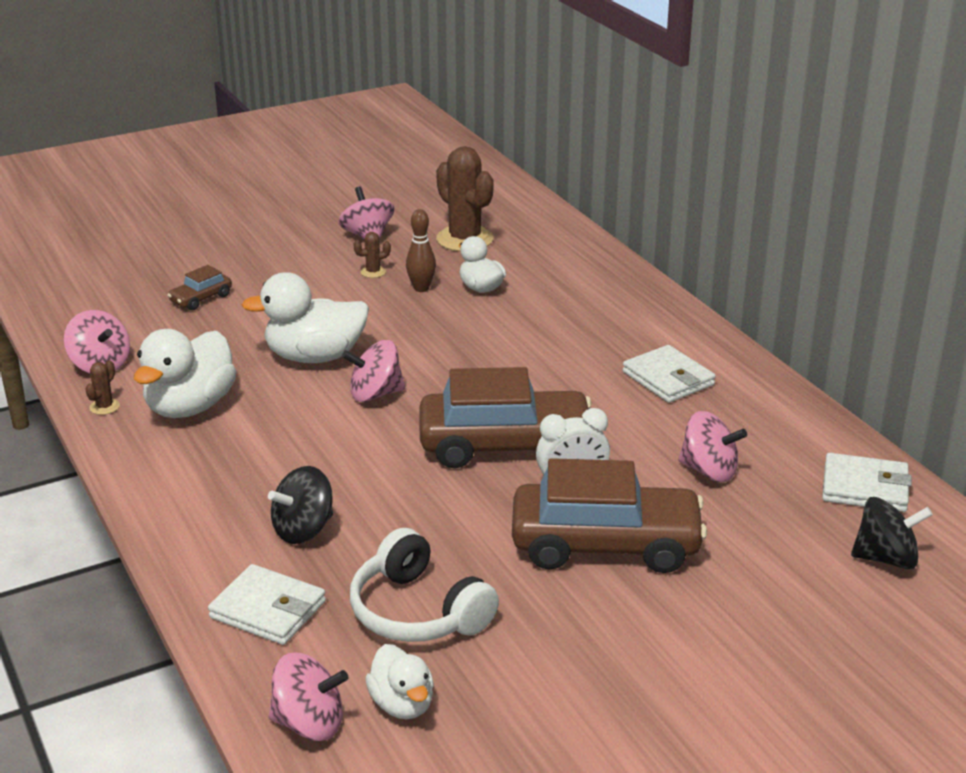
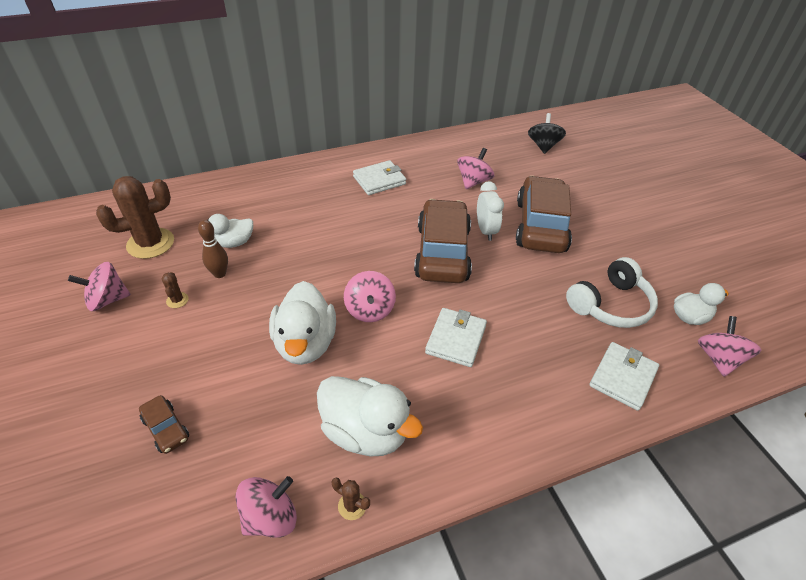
camera: 85 degrees left, 15 degrees up
black spinning top [268,466,333,544] -> none
white wallet [822,453,912,512] -> white wallet moved to [425,308,487,367]

